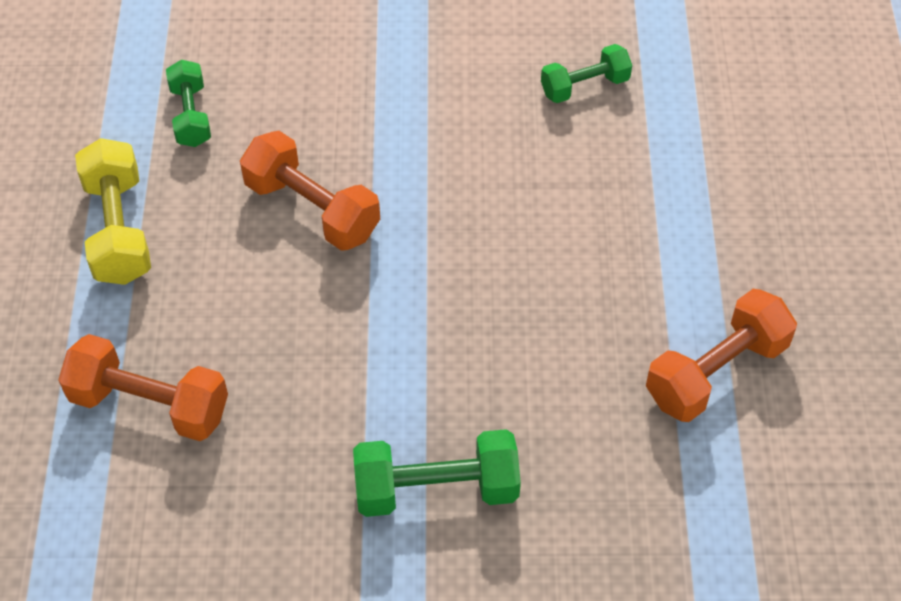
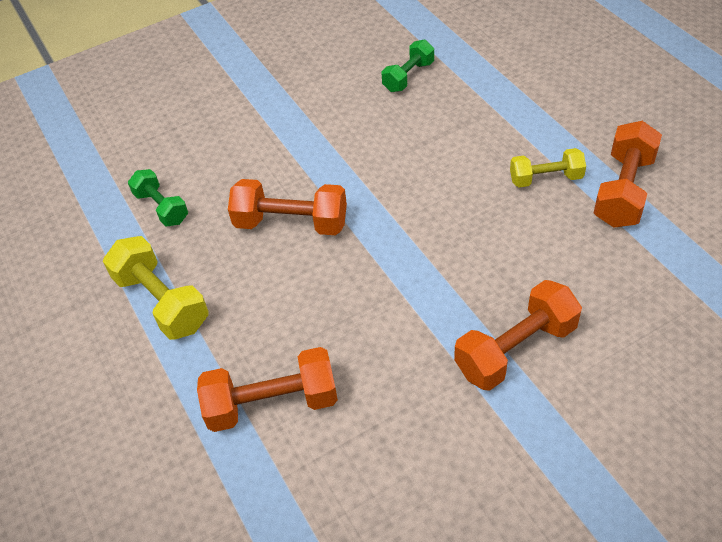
camera: 25 degrees left, 5 degrees down
green dumbbell [353,429,521,517] -> orange dumbbell [454,280,582,391]
none -> yellow dumbbell [510,148,586,188]

